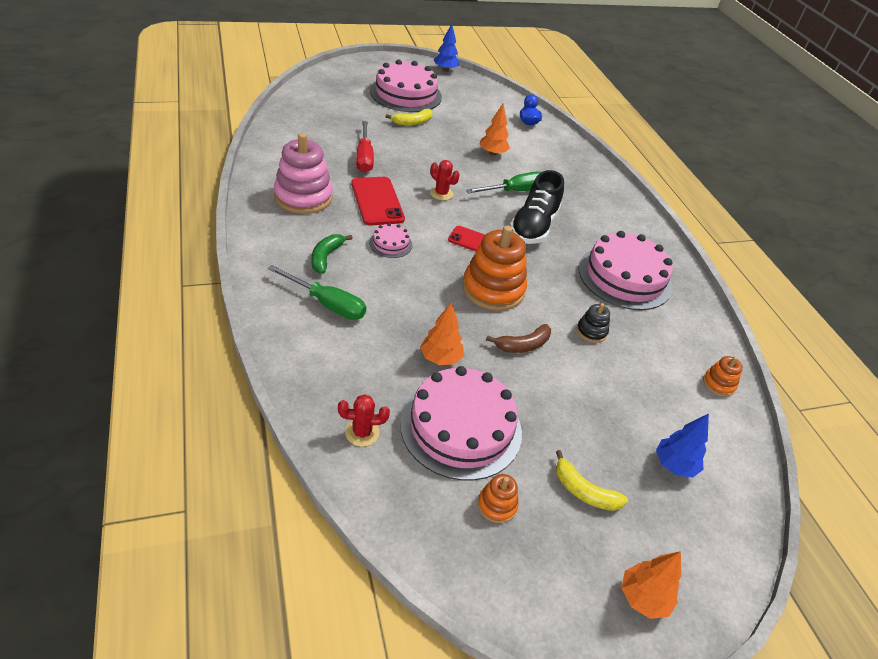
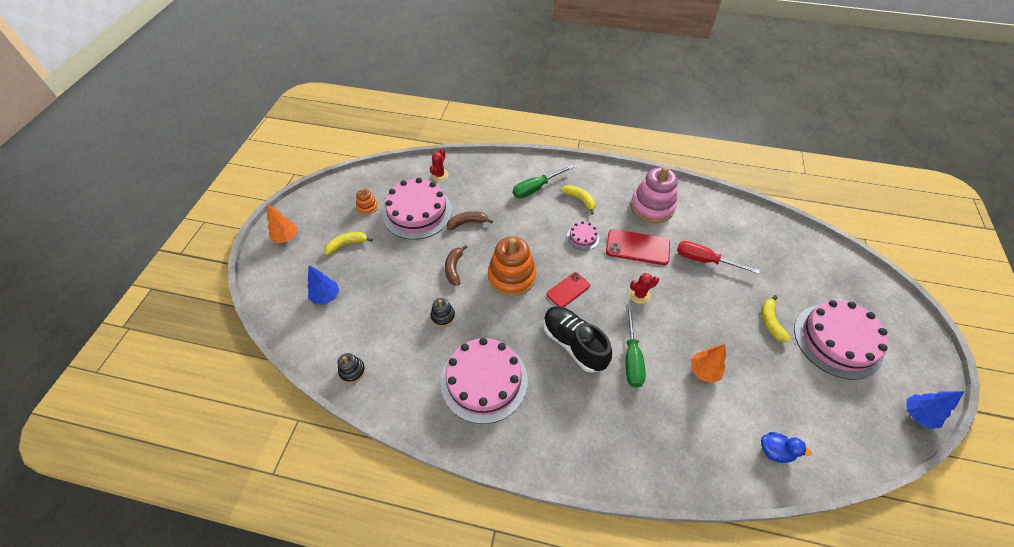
camera: 125 degrees right, 10 degrees up
green banana [312,234,353,274] -> yellow banana [561,185,596,215]
orange tree [420,302,464,365] -> brown banana [447,211,493,230]
orange stacking toy [703,356,743,397] -> black stacking toy [338,353,365,383]

